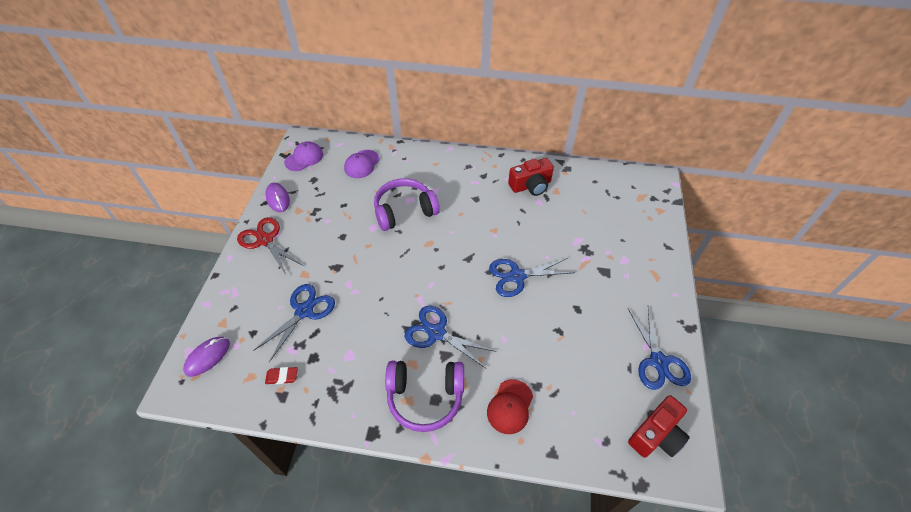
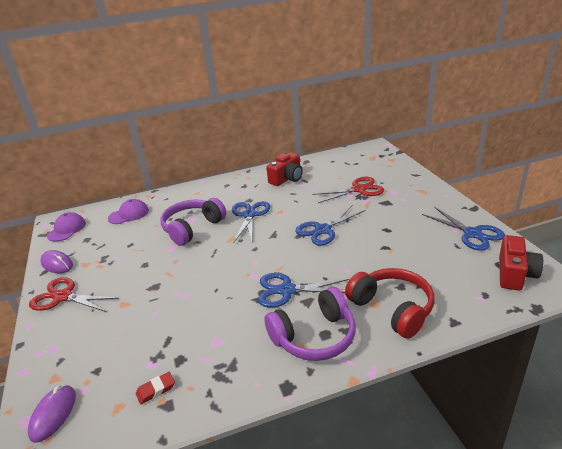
camera: 25 degrees left, 20 degrees down
blue scissors [253,284,335,362] -> blue scissors moved to [232,201,270,242]
purple cap [344,150,380,178] -> purple cap turned 120 degrees counterclockwise [108,199,149,224]
red cap [487,379,533,434] -> red headphones [345,268,434,339]
none -> red scissors [312,177,384,203]

